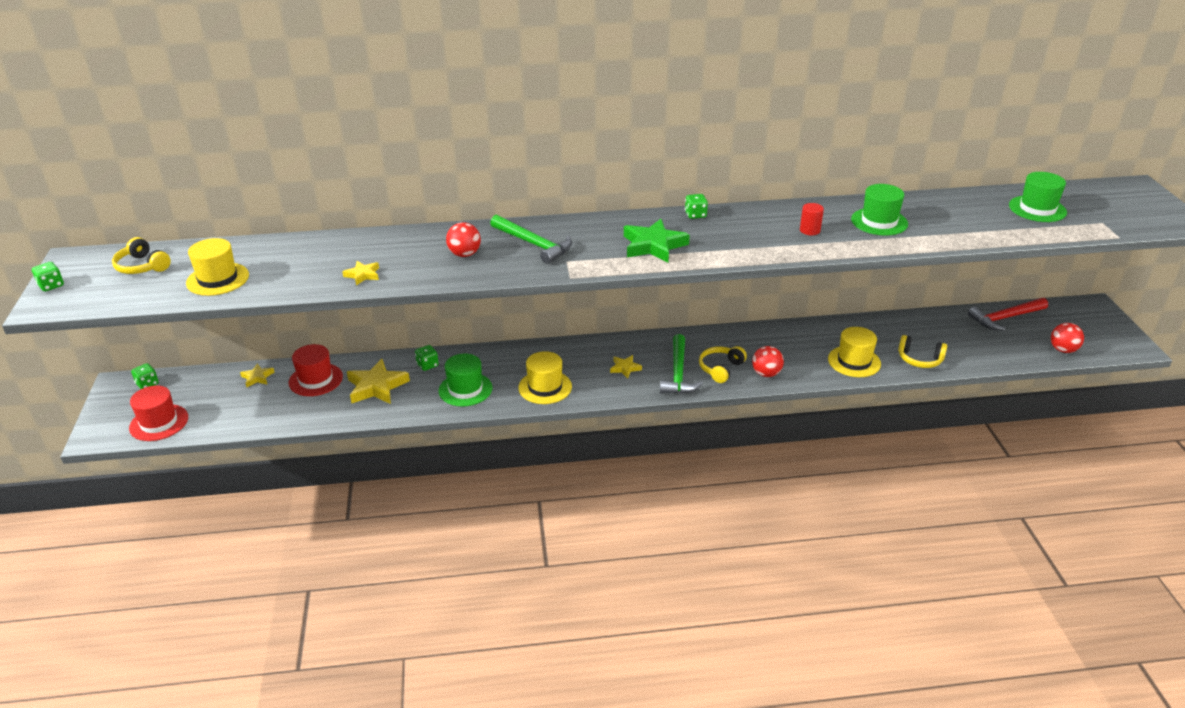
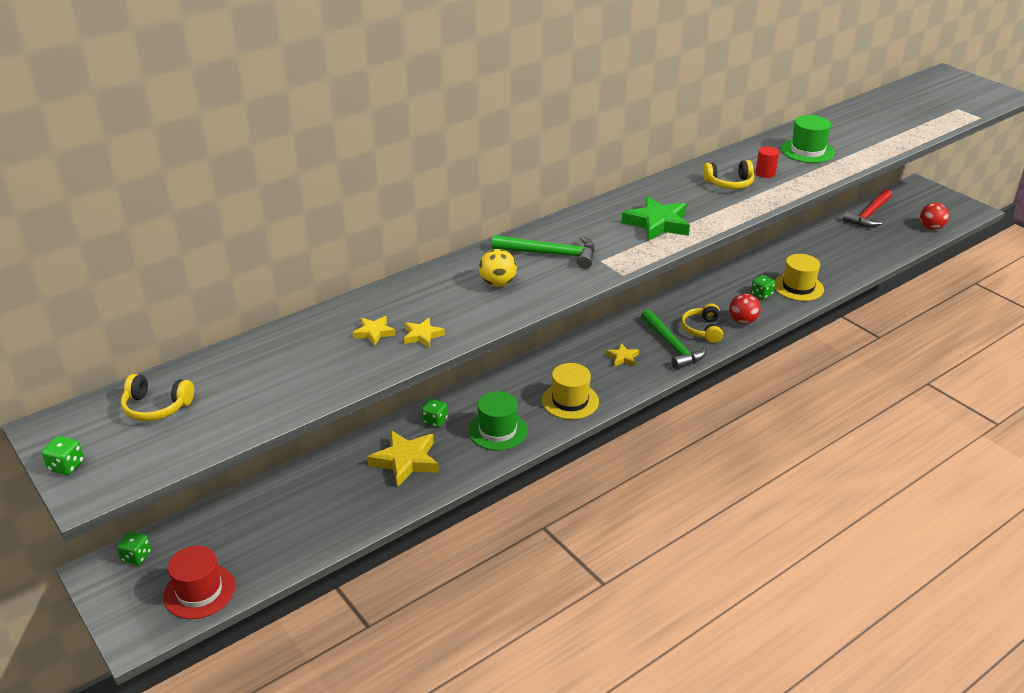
camera: 30 degrees left, 0 degrees up
yellow hat [186,238,249,296] -> none
yellow star [240,363,274,387] -> yellow star moved to [353,316,396,346]
red hat [289,344,343,396] -> none
red ball [446,222,481,257] -> yellow ball [479,249,517,287]
green dice [685,194,708,219] -> green dice moved to [751,275,775,300]
yellow headphones [898,335,947,368] -> yellow headphones moved to [703,160,754,189]
green hat [1009,172,1067,222] -> none

